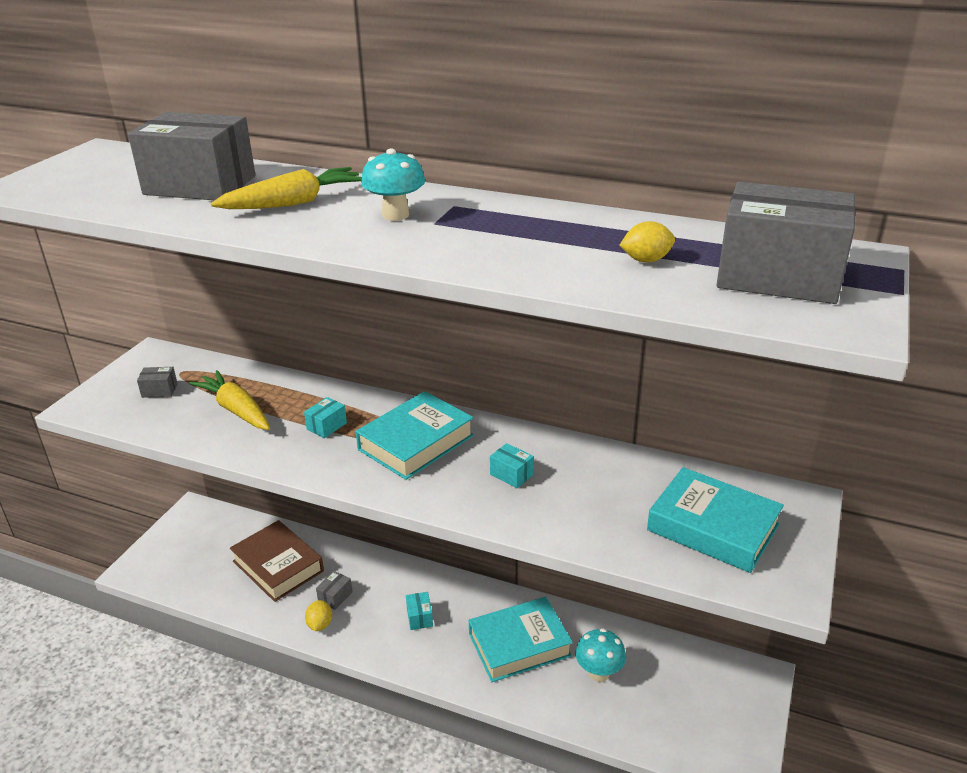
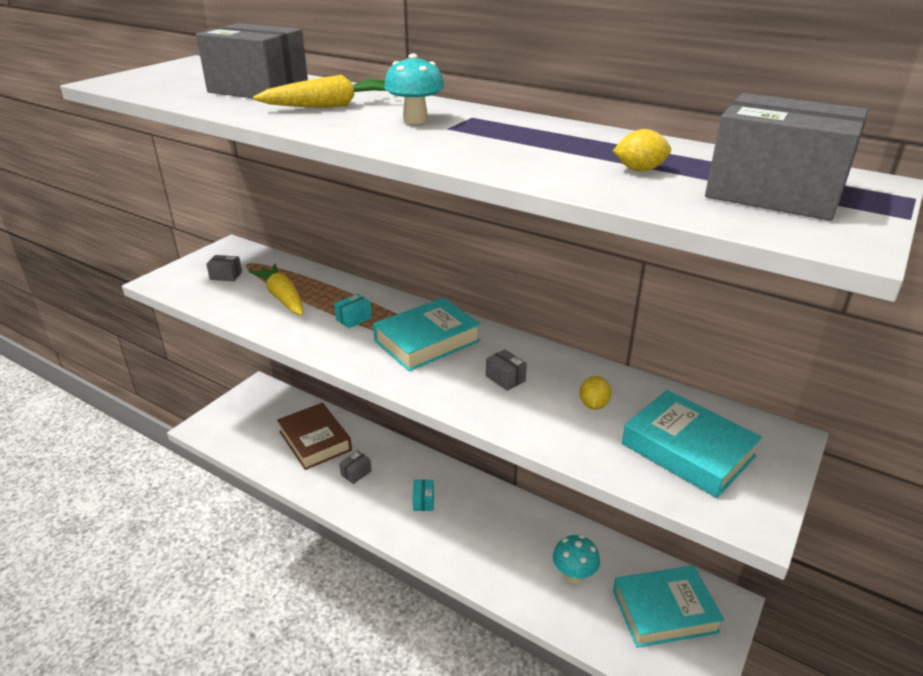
camera: 10 degrees right, 0 degrees up
yellow lemon [305,600,332,631] -> yellow lemon moved to [580,376,612,410]
turquoise book [468,597,573,682] -> turquoise book moved to [613,566,724,648]
turquoise box [490,443,534,488] -> grey box [486,349,527,391]

